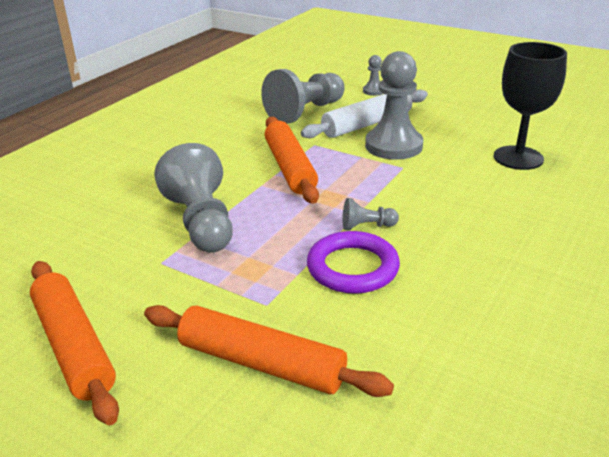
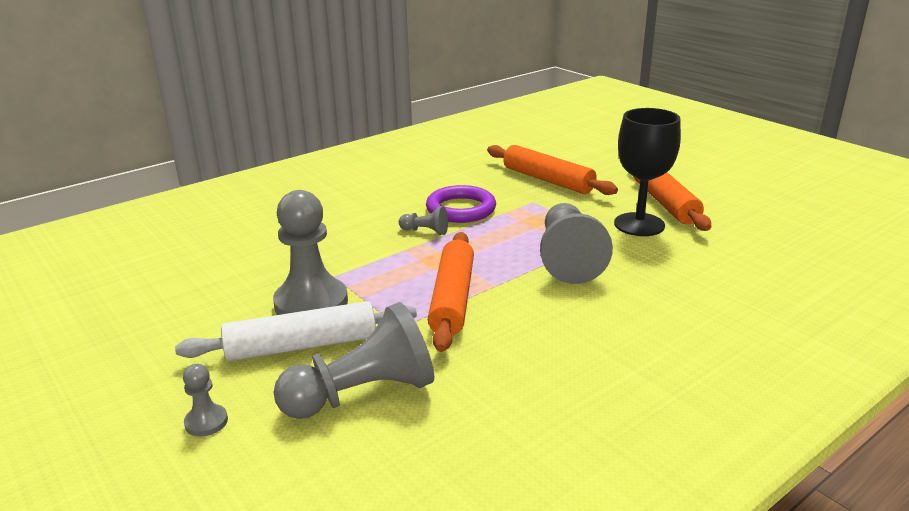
camera: 160 degrees left, 5 degrees down
black goblet [494,42,567,170] -> black goblet moved to [614,108,681,236]

